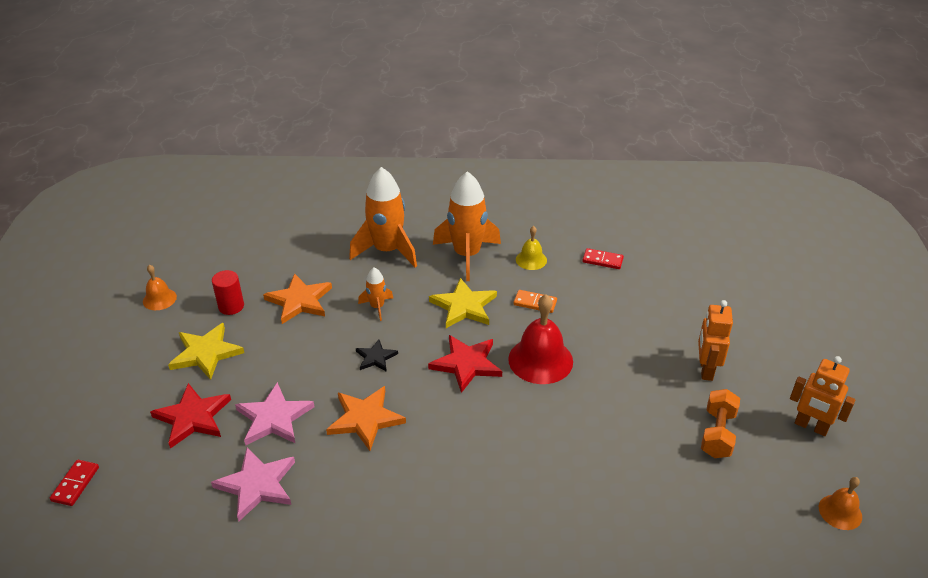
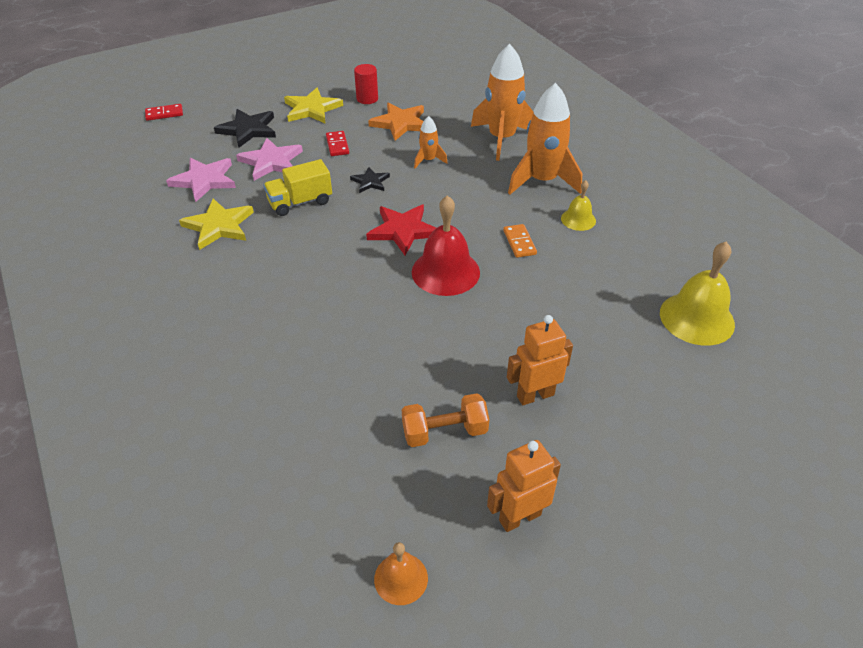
camera: 60 degrees right, 5 degrees up
orange bell [143,265,177,310] -> none
red star [150,383,231,449] -> black star [214,109,276,148]
orange star [326,386,406,451] -> yellow truck [263,159,332,216]
yellow star [429,278,497,328] -> yellow star moved to [179,198,254,250]
red domino [582,248,624,269] -> red domino moved to [326,131,349,156]
orange robot [790,356,856,436] -> orange robot turned 60 degrees clockwise [487,440,561,532]
none -> yellow bell [660,241,735,346]

